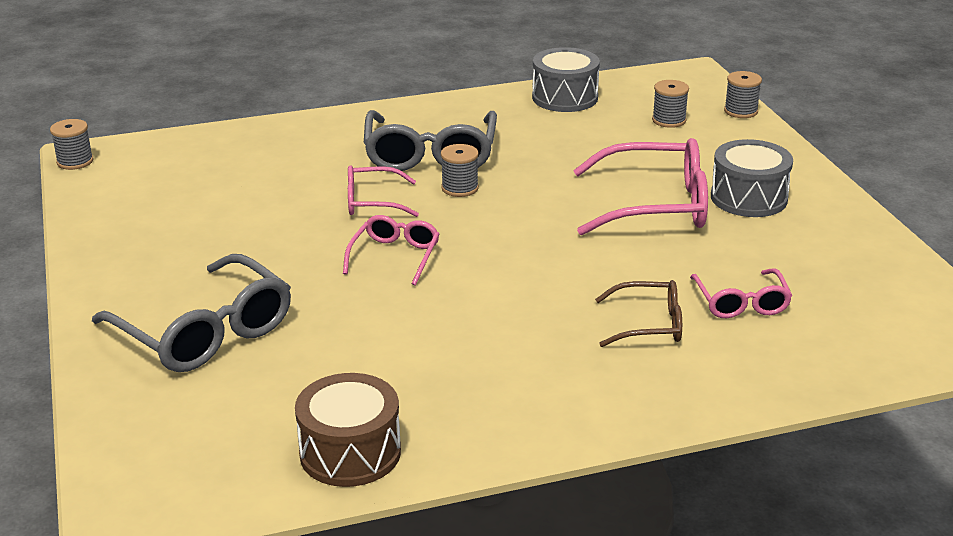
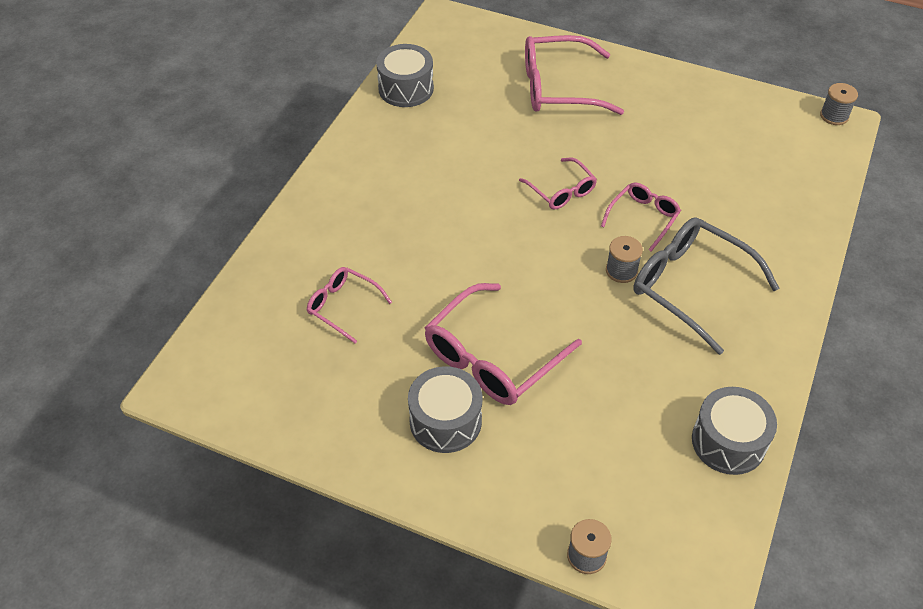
camera: 130 degrees right, 20 degrees up
grey glasses [92,254,291,372] -> pink glasses [525,35,624,115]
brown drum [295,373,401,487] -> grey drum [376,44,434,107]
brown glasses [595,280,682,347] -> none
grey spool [652,80,689,128] -> none

